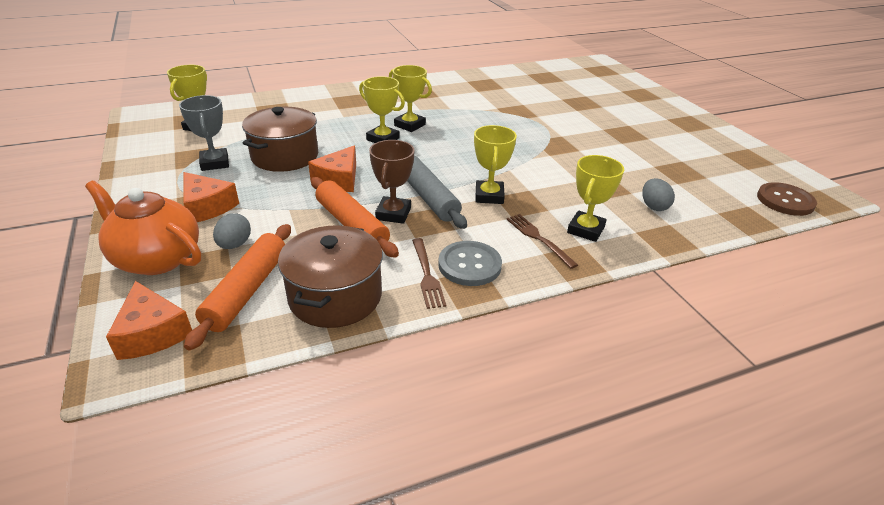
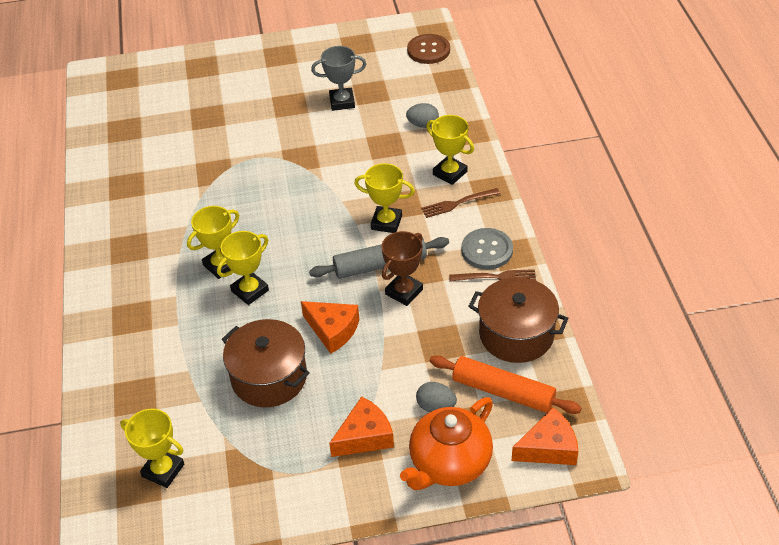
camera: 75 degrees left, 10 degrees up
grey trophy [179,95,229,171] -> grey trophy moved to [311,46,366,111]
orange rolling pin [311,177,399,258] -> none
brown trophy [369,140,415,224] -> brown trophy turned 75 degrees counterclockwise [381,231,423,306]

